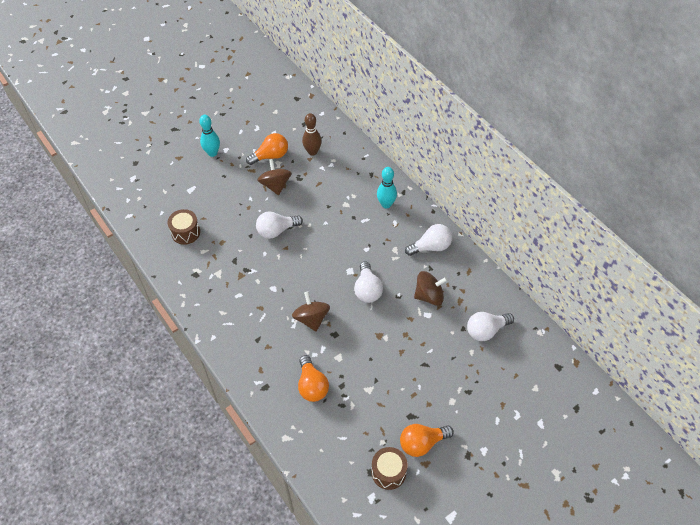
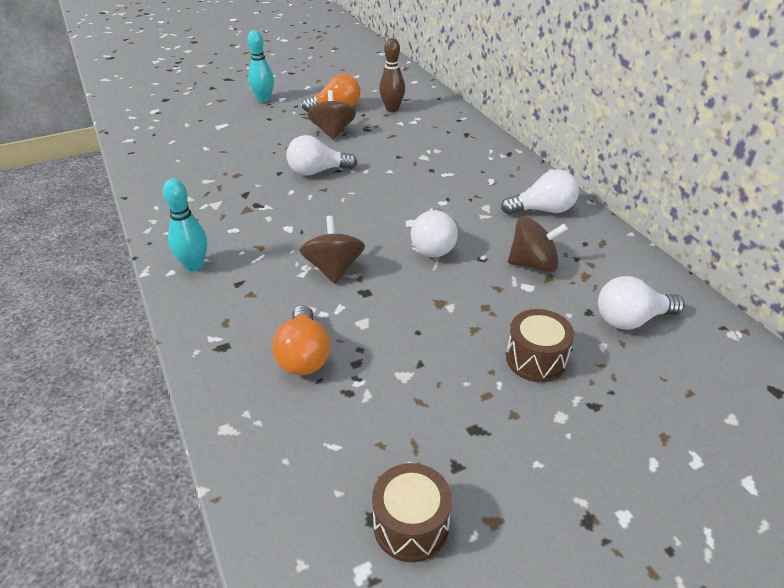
camera: 10 degrees right, 15 degrees down
brown drum [167,209,200,245] -> brown drum moved to [506,309,574,382]
turquoise bowling pin [377,167,397,209] -> turquoise bowling pin moved to [163,179,207,272]
orange light bulb [400,424,454,457] -> none

